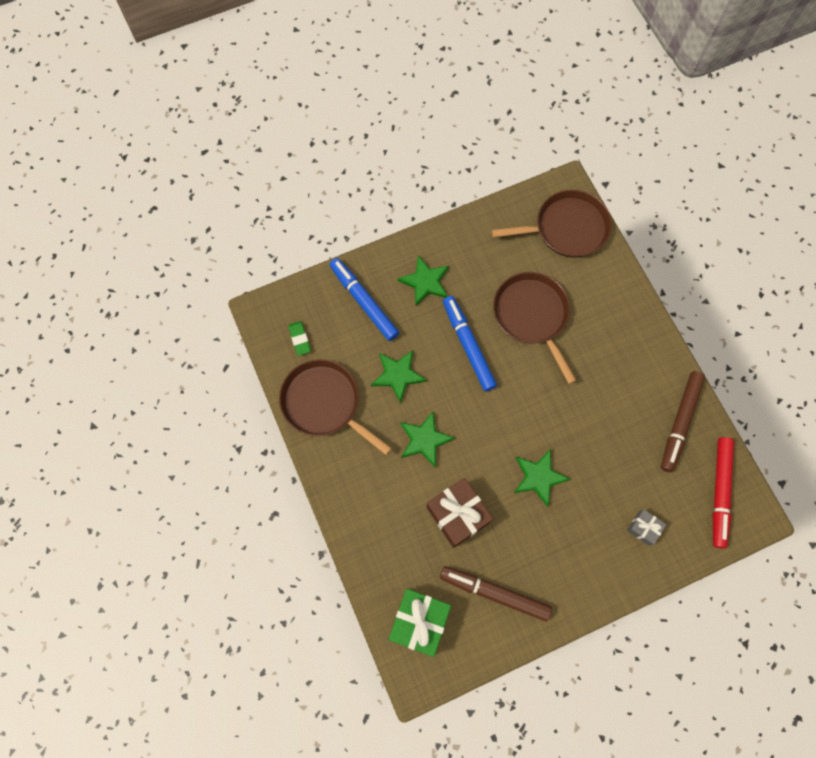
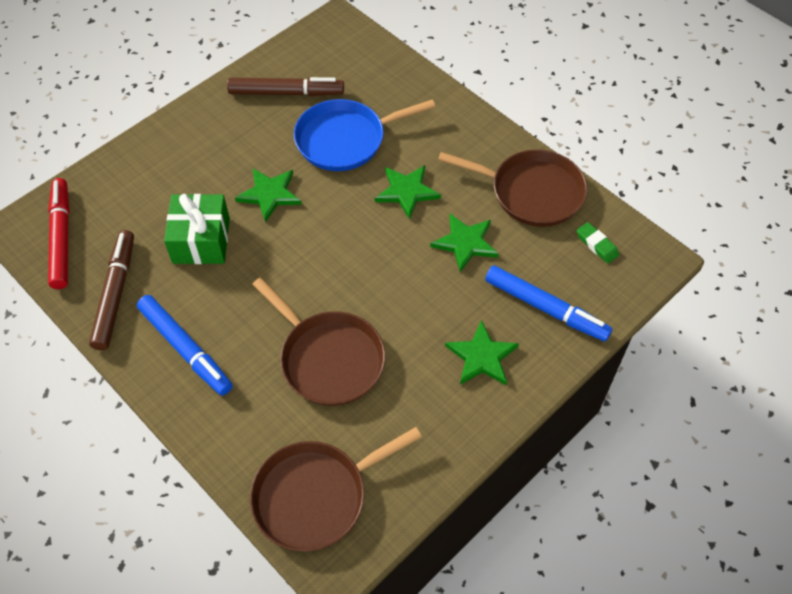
camera: 160 degrees right, 15 degrees down
green gift [389,589,451,657] -> green gift moved to [164,194,230,264]
brown gift [426,478,493,548] -> blue pan [294,99,435,171]
blue marker [443,296,497,392] -> blue marker moved to [137,295,233,396]
grey gift [627,509,666,546] -> none

